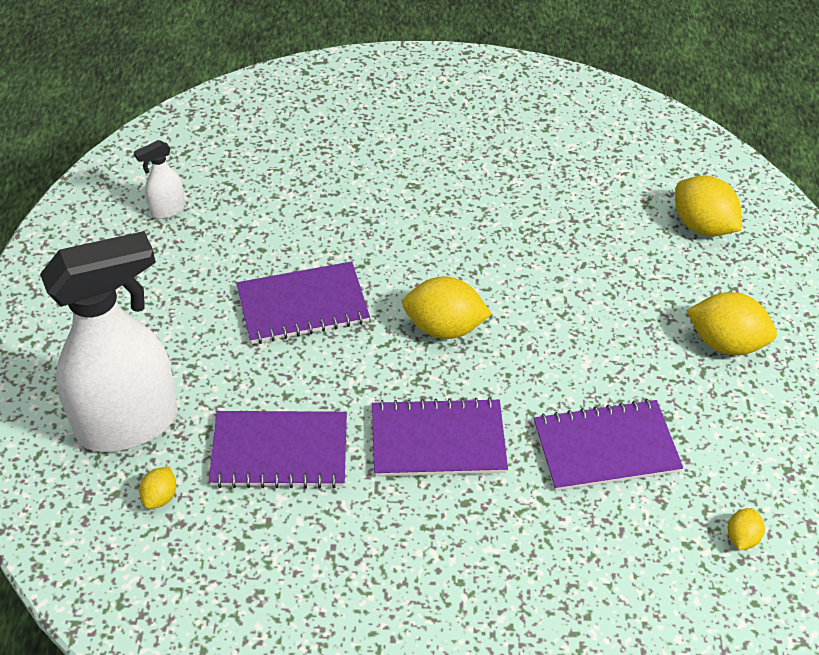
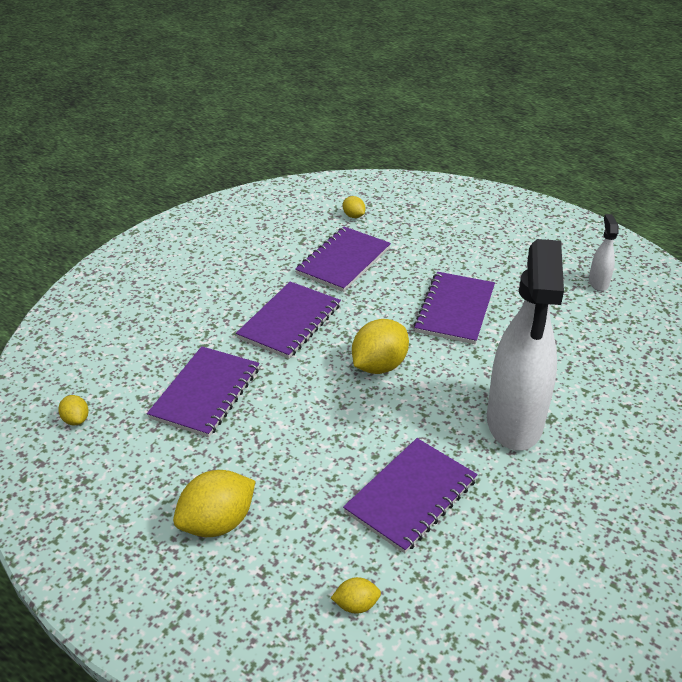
camera: 125 degrees right, 10 degrees down
white spray bottle [40,231,178,452] -> white spray bottle moved to [487,239,564,451]
yellow lemon [675,175,742,236] -> yellow lemon [331,577,381,614], size x0.51
none -> purple notebook [343,438,478,553]

